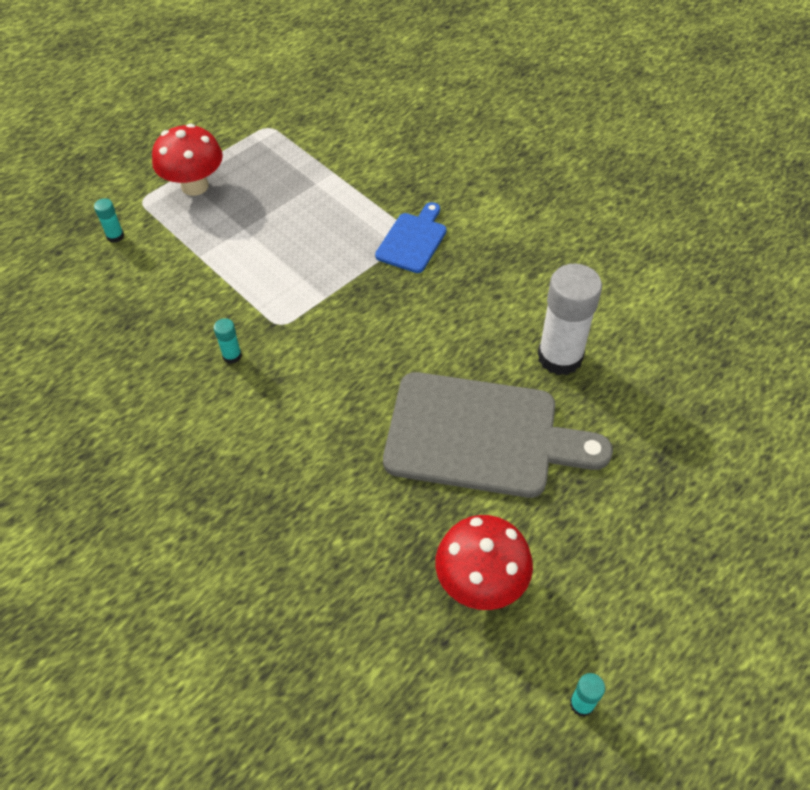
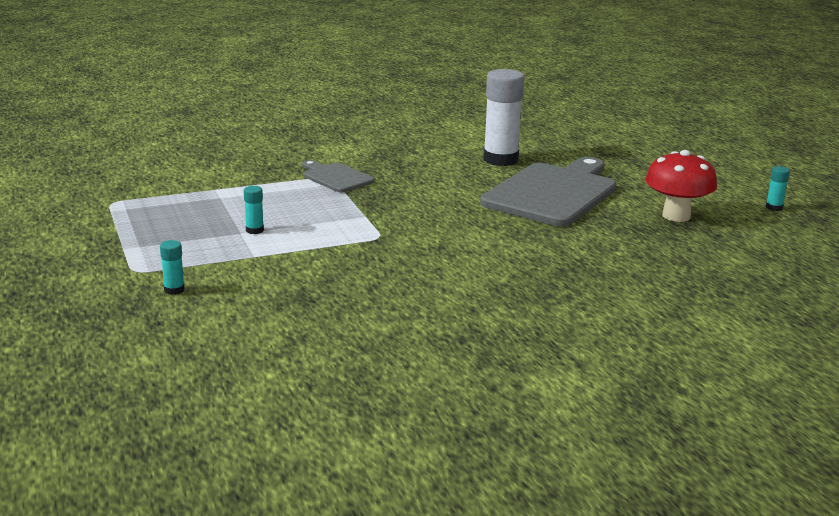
camera: 70 degrees left, 30 degrees down
red mushroom [152,124,223,196] -> none
turquoise glue stick [214,318,242,364] -> turquoise glue stick moved to [244,186,264,234]
blue cutting board [375,202,447,273] -> grey cutting board [302,160,375,193]

